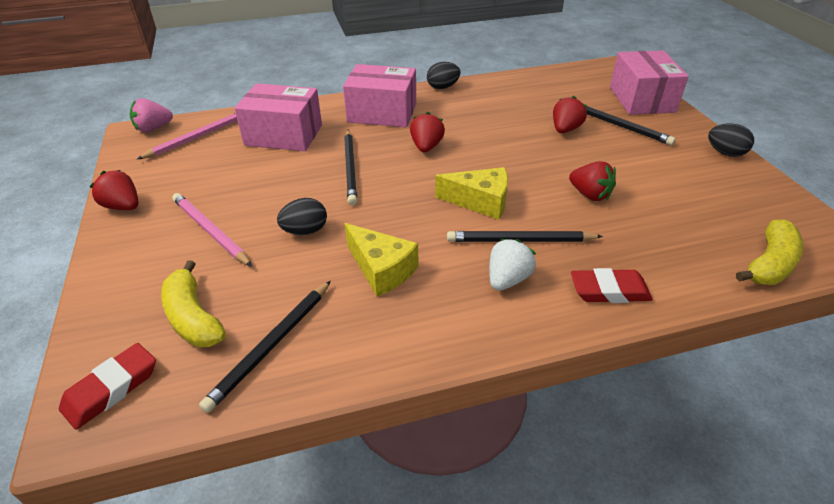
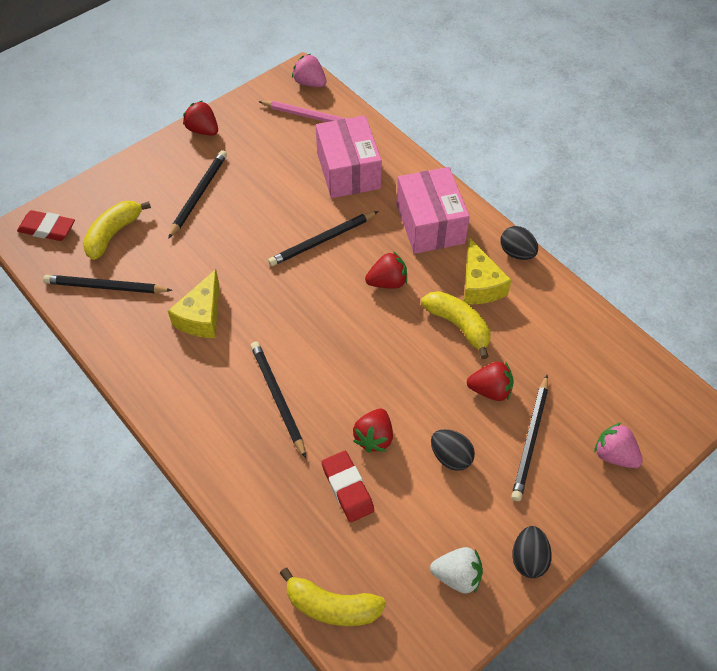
camera: 65 degrees right, 15 degrees up
red strawberry [89,170,138,210] -> red strawberry turned 60 degrees counterclockwise [183,101,218,136]
pink pencil [172,193,252,266] -> black pencil [168,150,227,239]
black egg [277,198,327,235] -> black egg moved to [431,429,475,471]
yellow cheese [435,167,508,220] -> yellow cheese moved to [464,238,512,304]
white strawberry [489,239,536,291] -> white strawberry moved to [430,547,483,594]
red eraser [571,268,653,303] -> red eraser moved to [322,451,374,522]
pink box [610,50,689,114] -> pink strawberry [594,423,643,468]
none -> yellow banana [421,291,491,359]

